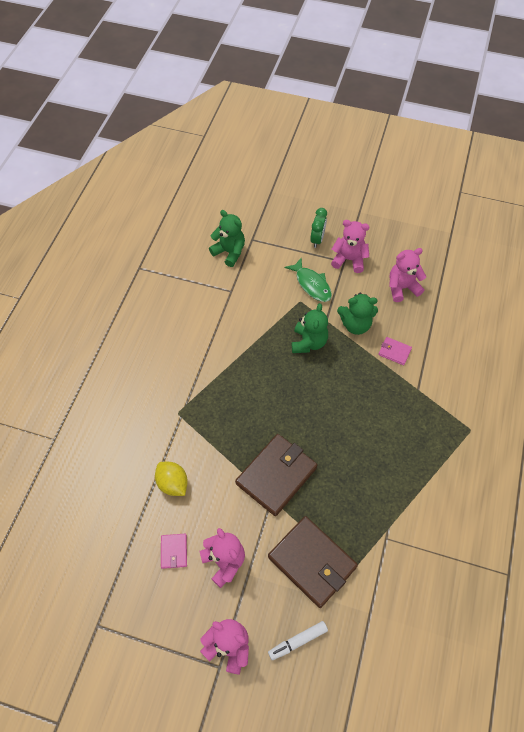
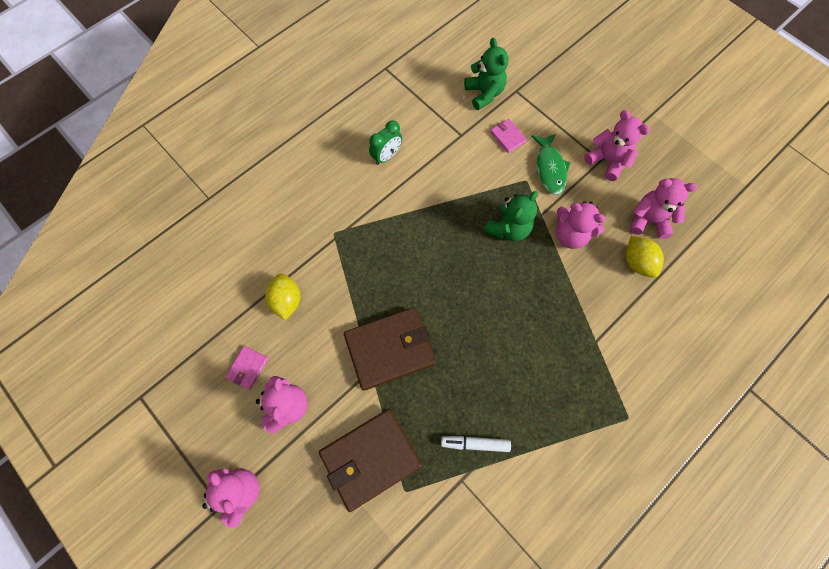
camera: 30 degrees right, 10 degrees up
brown wallet [268,516,358,608] -> brown wallet turned 75 degrees clockwise [319,409,422,512]
white marker [268,621,328,660] -> white marker moved to [441,436,511,452]
green clock [310,208,327,248] -> green clock moved to [369,121,402,165]
green teddy bear [337,293,378,335] -> pink teddy bear [556,201,606,249]
pink wallet [378,337,412,365] -> pink wallet moved to [490,119,527,153]
none -> yellow lemon [626,236,664,278]

